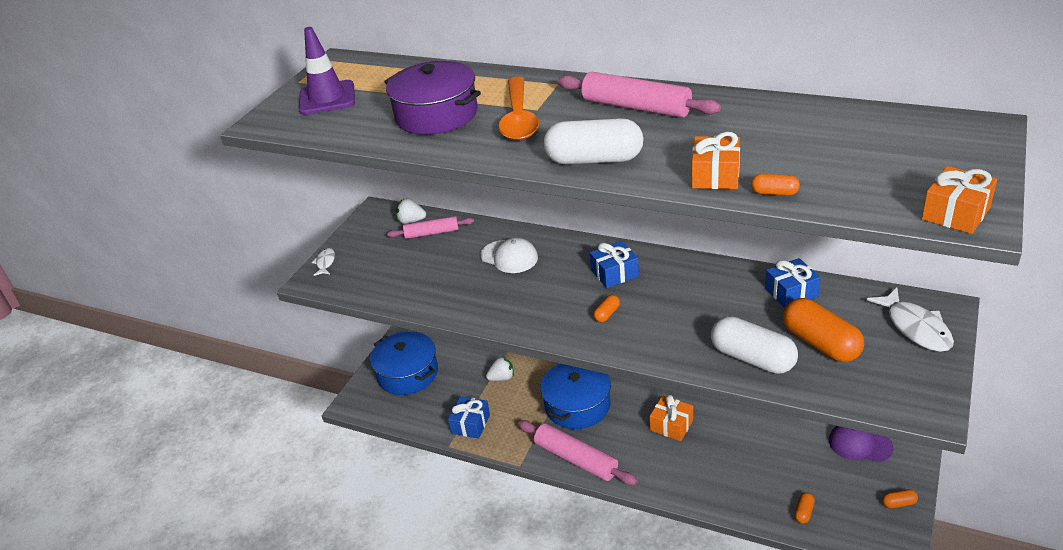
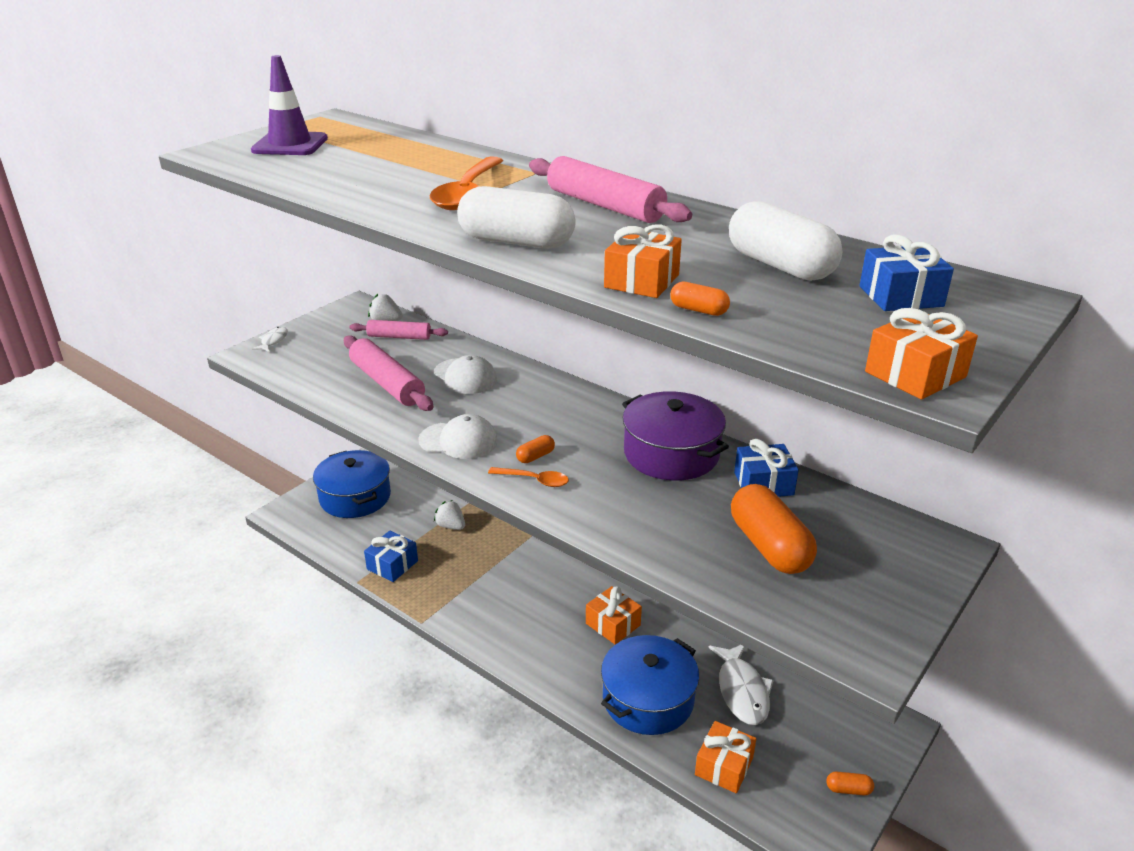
camera: 10 degrees right, 5 degrees down
purple pot [384,61,481,135] -> purple pot moved to [622,391,729,481]
white strawberry [486,356,514,381] -> white strawberry turned 135 degrees counterclockwise [434,500,465,530]
pink rolling pin [518,420,637,485] -> pink rolling pin moved to [344,335,433,411]
blue pot [540,364,611,429] -> blue pot moved to [601,635,699,735]
blue gift [590,241,639,288] -> blue gift moved to [859,235,954,311]
white capsule [711,316,798,374] -> white capsule moved to [729,201,843,281]
orange capsule [794,493,815,524] -> orange gift [695,721,756,793]
purple cap [829,426,894,462] -> none
white fish [866,288,954,352] -> white fish moved to [708,645,774,725]
none -> white cap [418,414,498,459]
none -> orange spoon [488,467,569,487]

